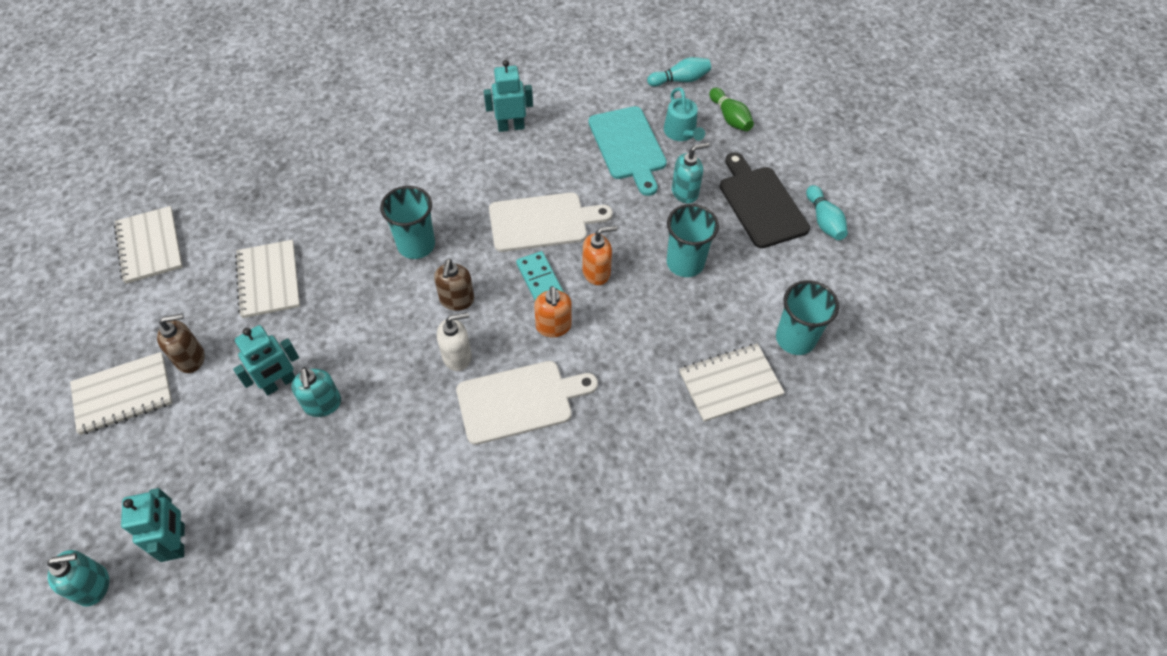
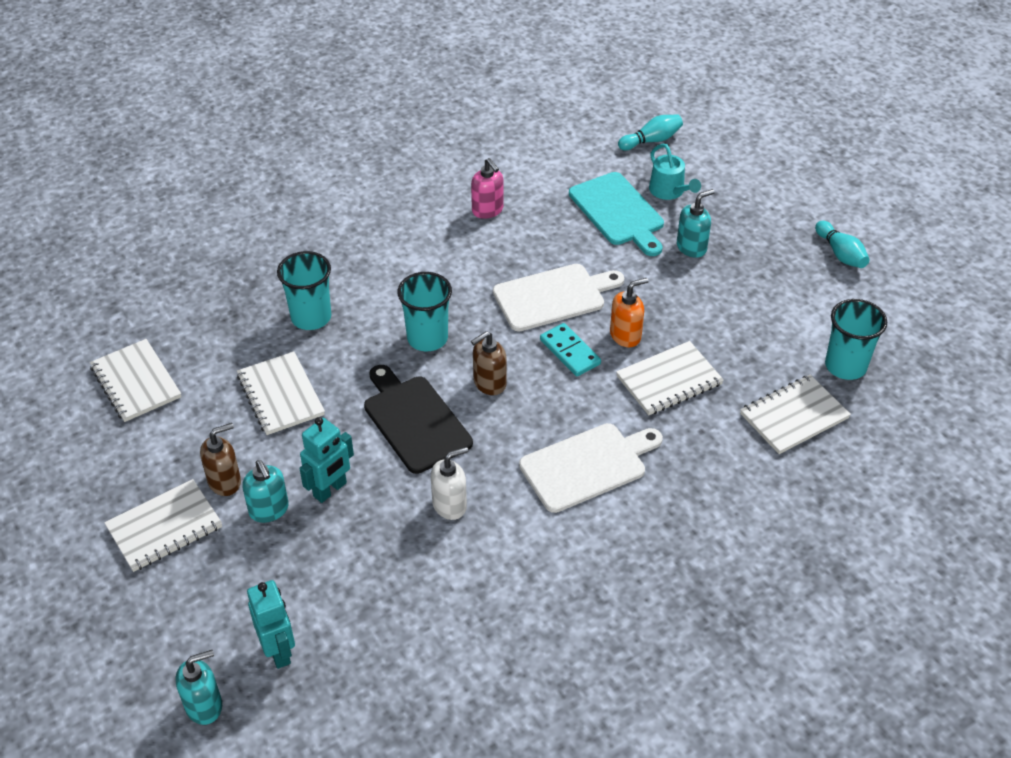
camera: 10 degrees left, 10 degrees down
turquoise soap dispenser [291,367,341,417] -> turquoise soap dispenser moved to [242,460,289,523]
brown soap dispenser [434,259,474,311] -> brown soap dispenser turned 60 degrees clockwise [471,331,507,395]
white soap dispenser [437,312,472,371] -> white soap dispenser moved to [431,447,468,520]
turquoise robot [484,60,533,132] -> pink soap dispenser [471,158,504,219]
orange soap dispenser [534,286,572,337] -> none
turquoise cup [667,204,719,277] -> turquoise cup moved to [277,251,331,330]
green bowling pin [709,88,754,131] -> none
black cutting board [719,152,810,248] -> black cutting board moved to [364,365,473,474]
none -> white notebook [616,341,724,415]

